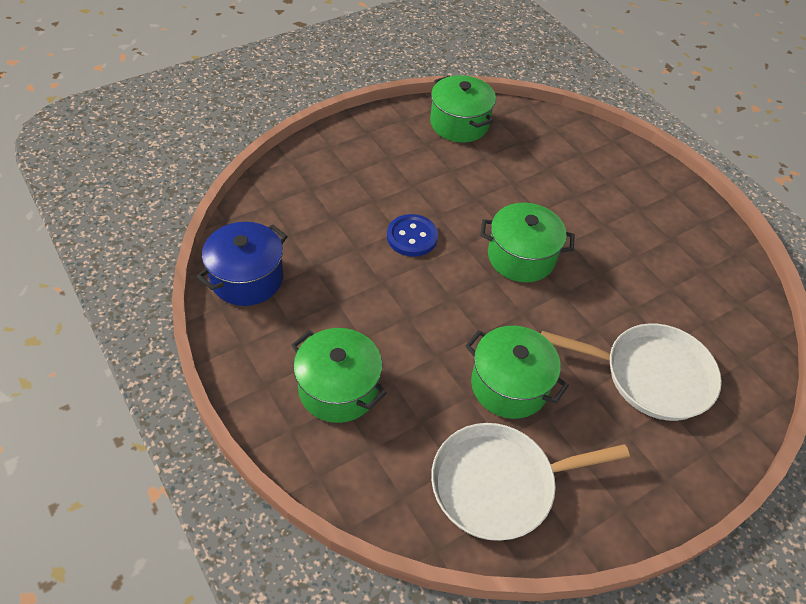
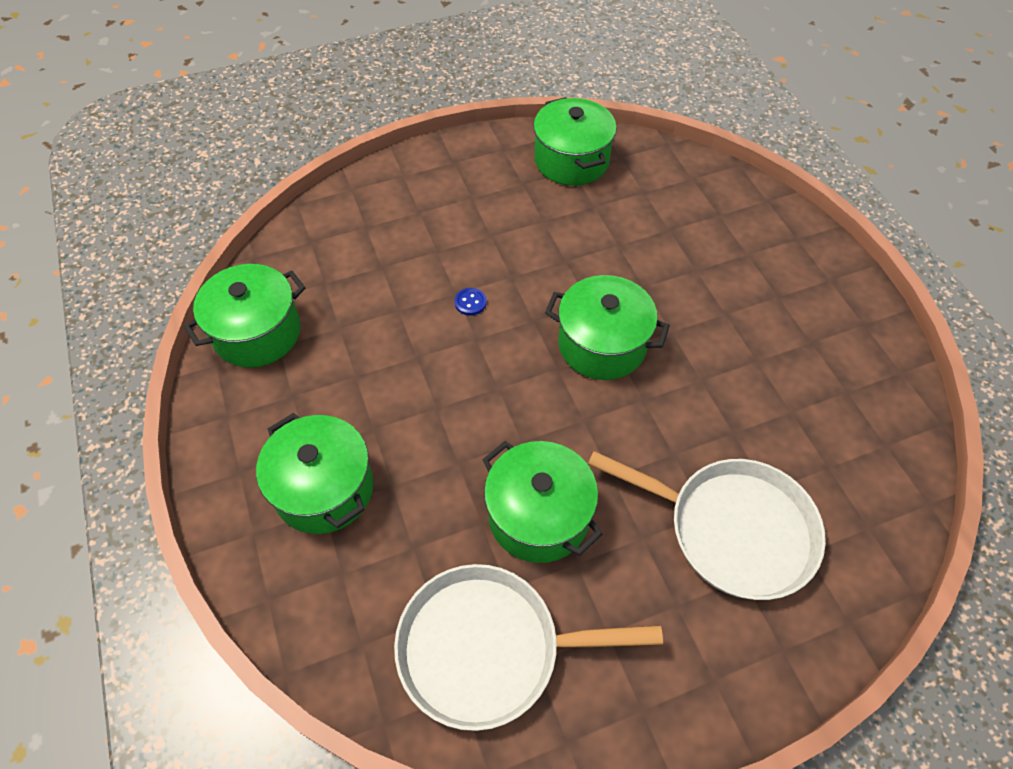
camera: 15 degrees right, 5 degrees up
blue pot [197,222,288,306] -> green pot [184,264,306,368]
blue button [387,214,438,257] -> blue button [455,288,487,315], size x0.50

